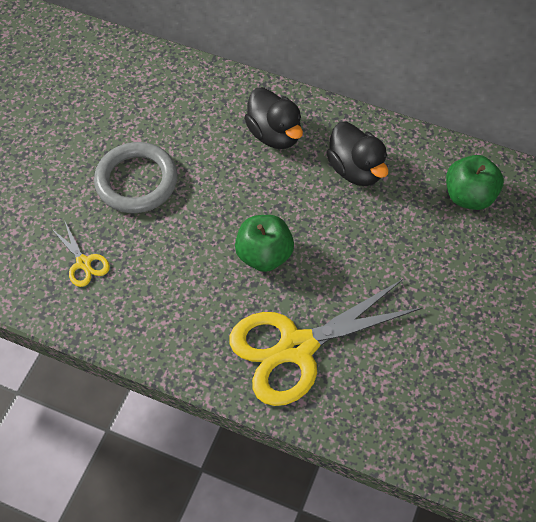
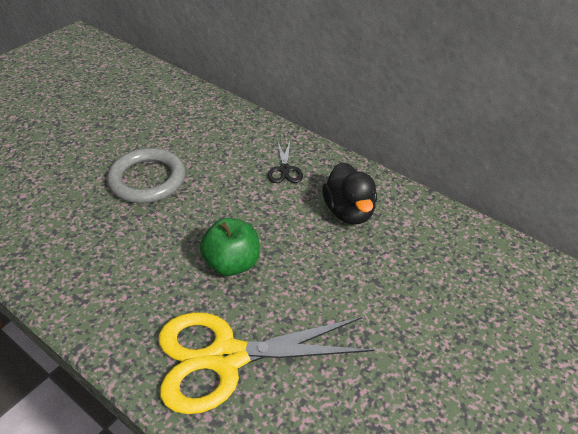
camera: 15 degrees right, 15 degrees down
yellow scissors [52,220,110,287] -> none
black duck [244,87,303,149] -> black scissors [267,141,303,183]
green apple [446,155,504,210] -> none

